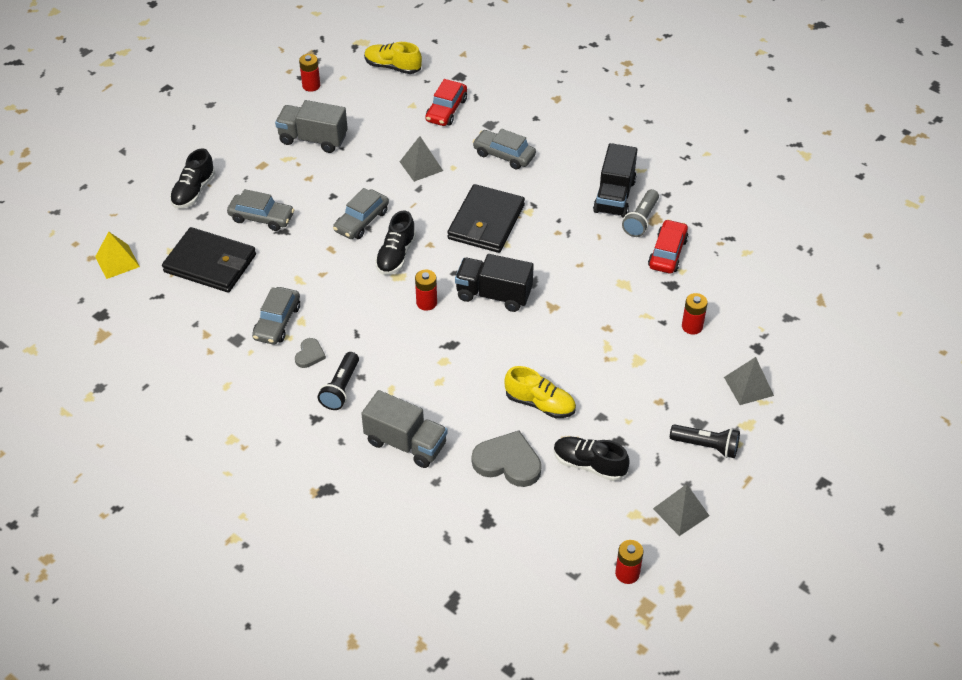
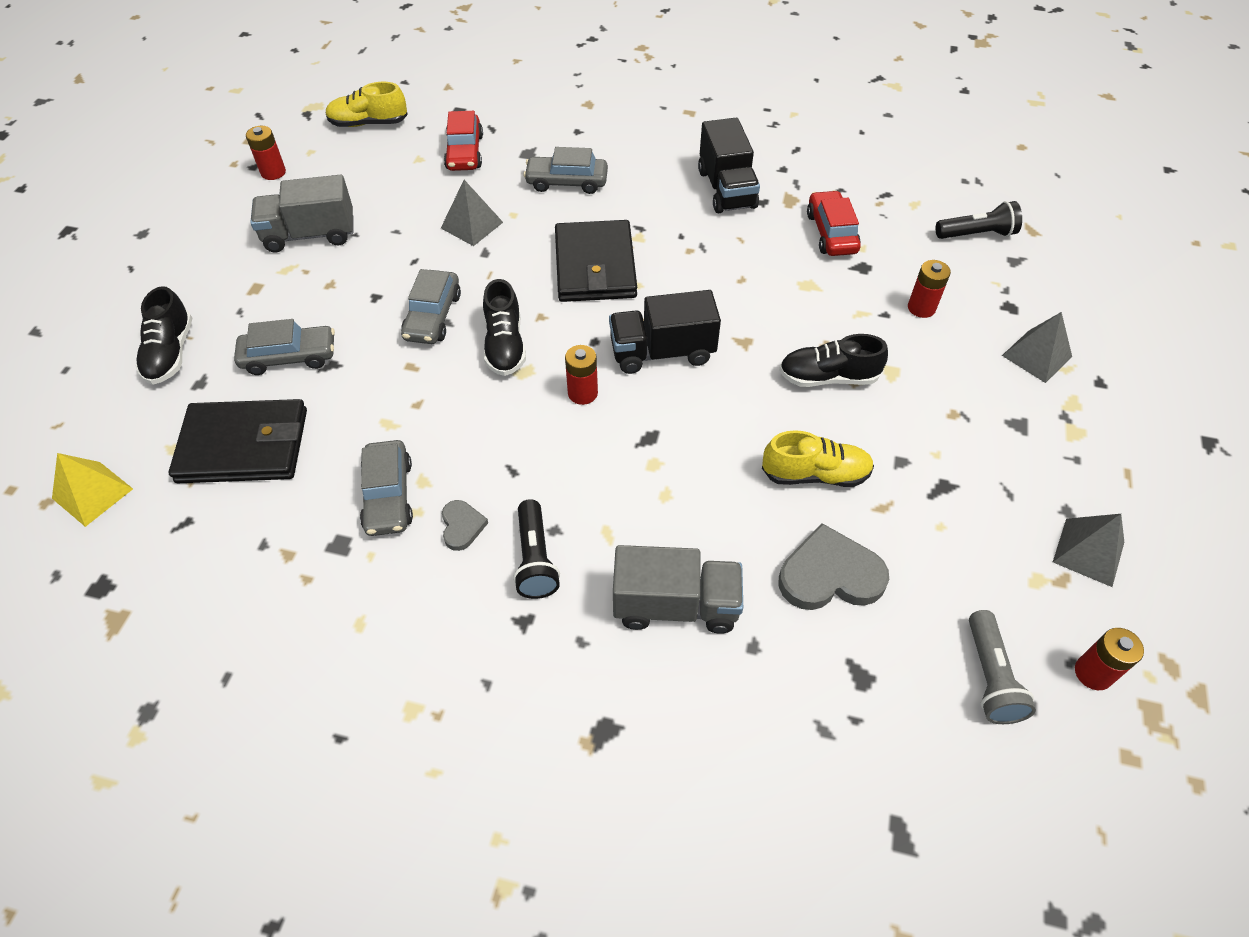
camera: 25 degrees left, 5 degrees up
black shoe [554,437,630,481] -> black shoe moved to [779,334,888,387]
grey flashlight [622,189,659,237] -> grey flashlight moved to [969,610,1036,724]
black flashlight [670,424,740,458] -> black flashlight moved to [936,201,1022,239]

